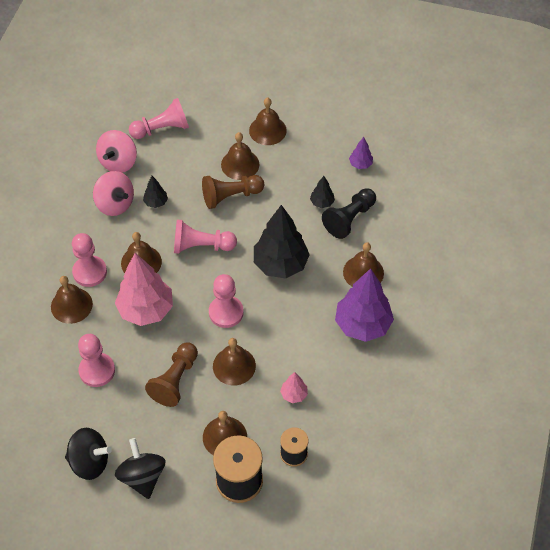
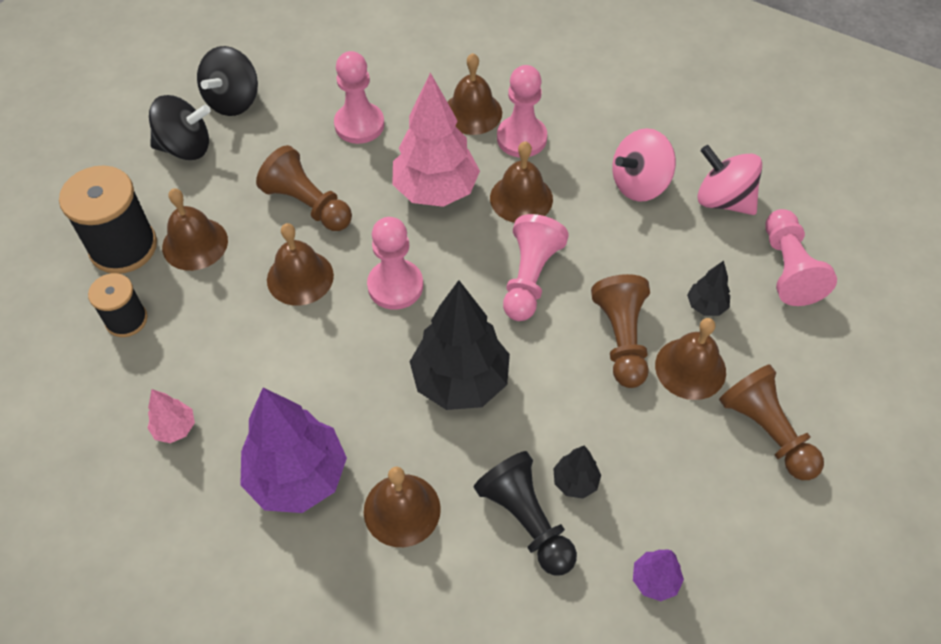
camera: 105 degrees right, 0 degrees up
black tree [143,176,168,208] -> black tree moved to [687,261,730,316]
brown bell [249,98,287,145] -> brown pawn [719,364,824,480]
pink tree [280,372,308,403] -> pink tree moved to [148,389,195,443]

